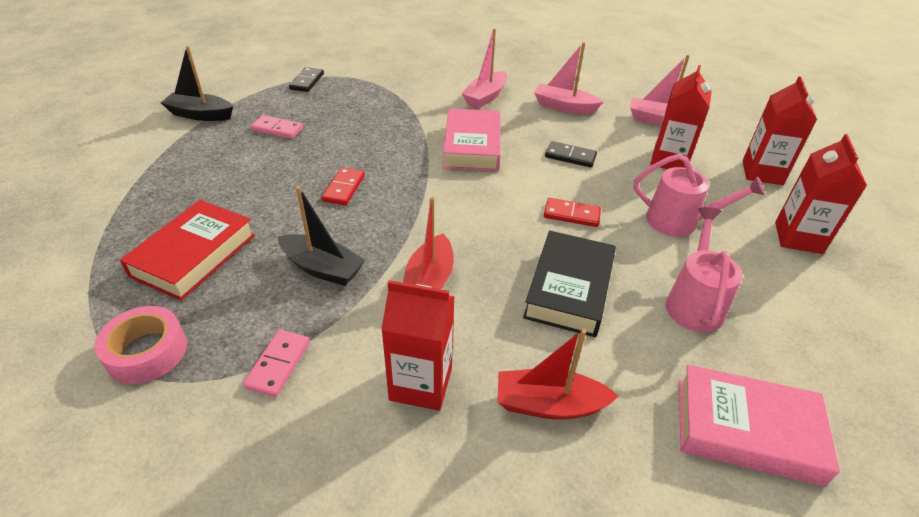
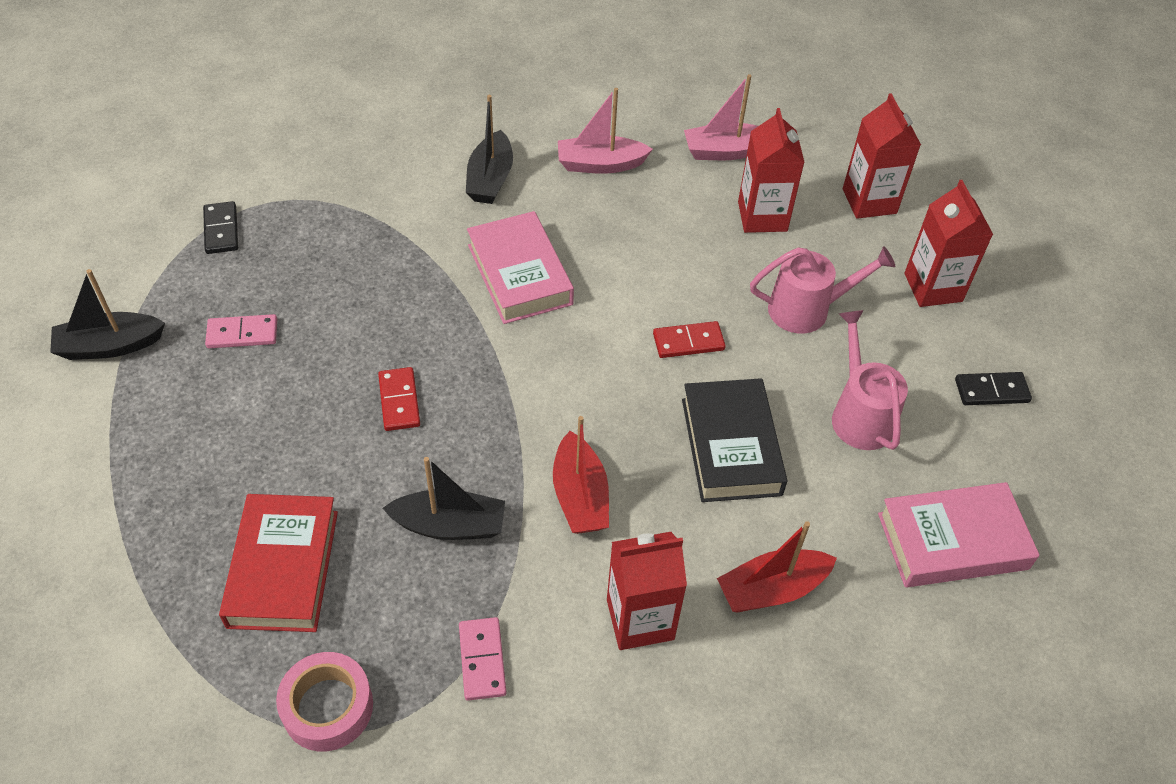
camera: 25 degrees left, 10 degrees up
pink boat [461,28,507,109] -> black boat [466,95,513,204]
black domino [545,141,597,167] -> black domino moved to [955,372,1032,405]

